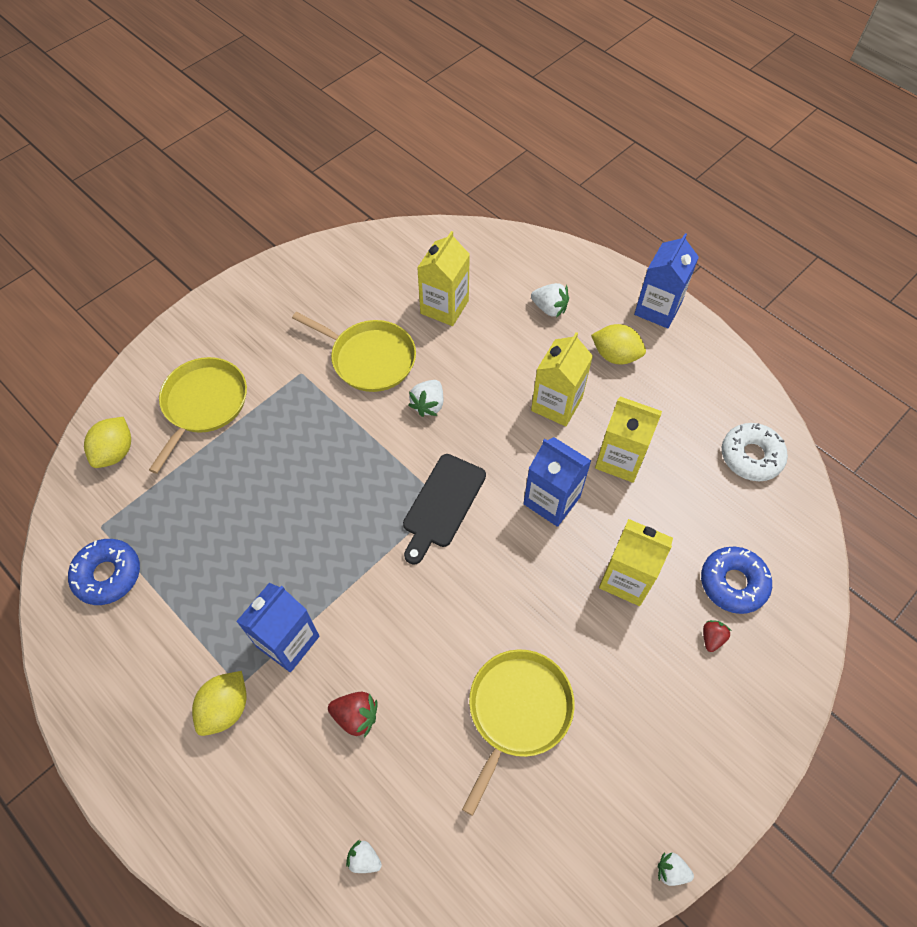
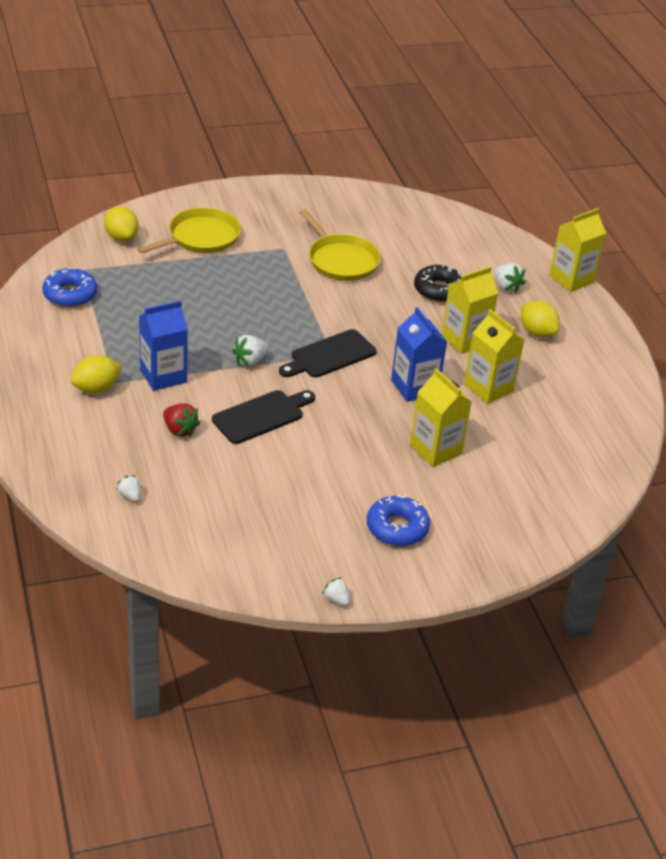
camera: 25 degrees right, 20 degrees down
yellow lemon [84,417,131,468] -> yellow lemon turned 75 degrees counterclockwise [104,206,139,242]
white strawberry [408,380,443,417] -> white strawberry moved to [232,335,269,367]
yellow carton [417,231,470,326] -> yellow carton moved to [549,208,606,292]
yellow pan [462,649,575,816] -> none
blue carton [634,233,699,328] -> none
blue donut [701,547,772,614] -> blue donut moved to [367,495,430,546]
red strawberry [703,620,732,652] -> none
white donut [722,423,788,481] -> none
none -> black cutting board [212,390,315,444]
none -> black donut [414,264,462,302]

